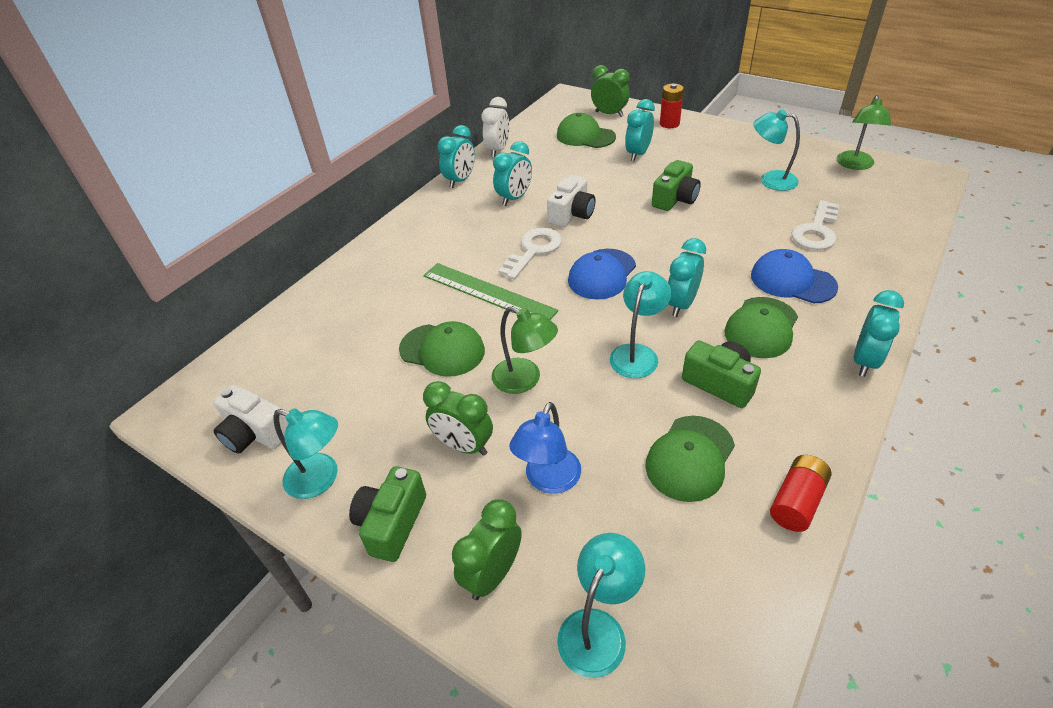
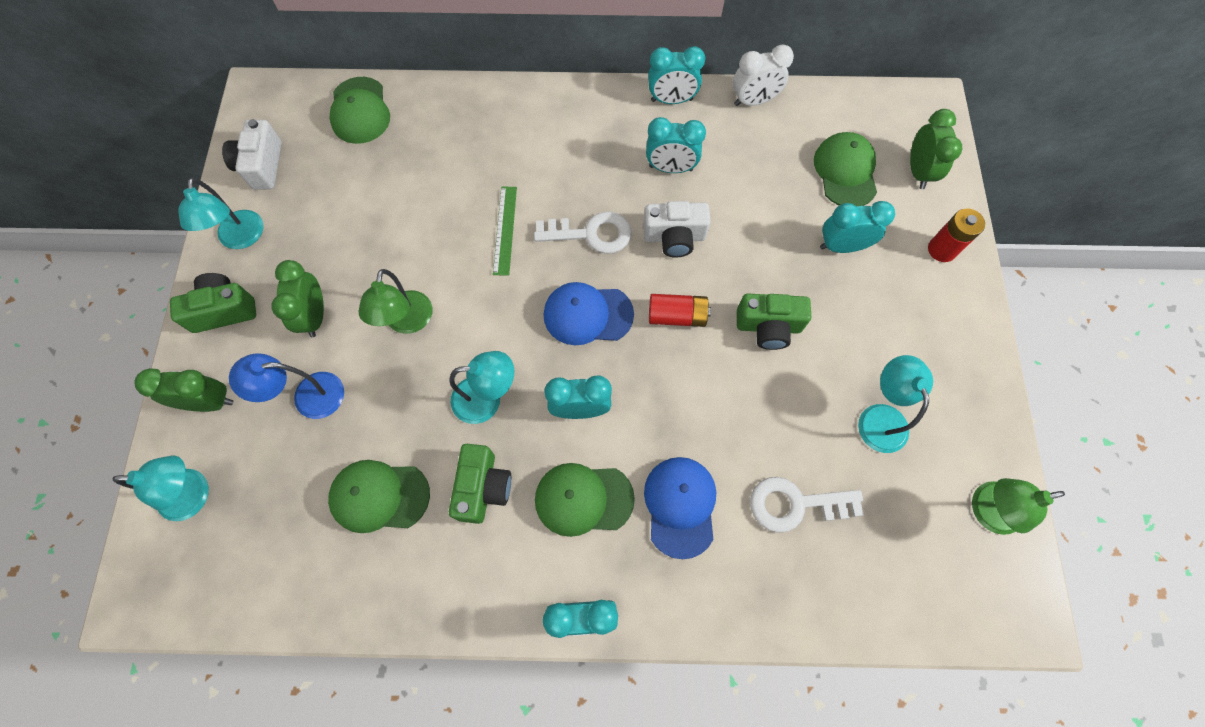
camera: 55 degrees right, 25 degrees up
green cap [399,321,485,377] -> green cap moved to [330,77,390,144]
green ruler [423,263,558,320] -> green ruler [493,186,517,276], size x0.63
red battery [770,455,832,532] -> red battery moved to [649,294,711,327]

